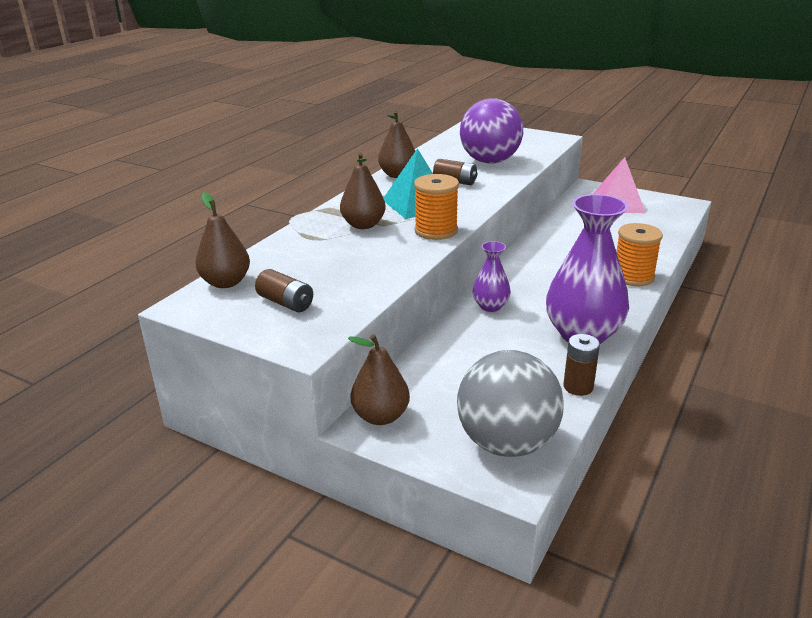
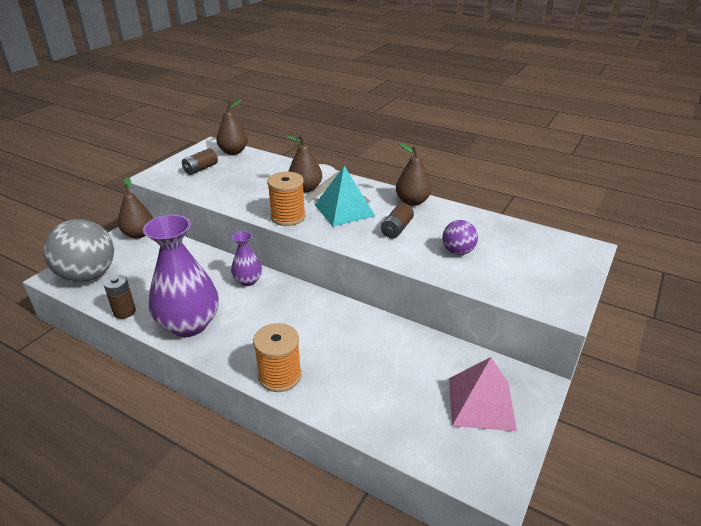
camera: 90 degrees right, 5 degrees up
purple ball [460,98,523,164] -> purple ball [442,220,478,255], size x0.51

